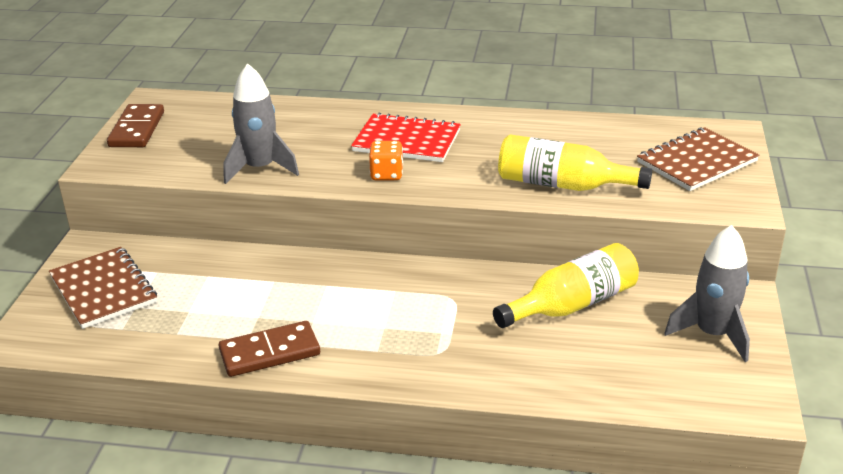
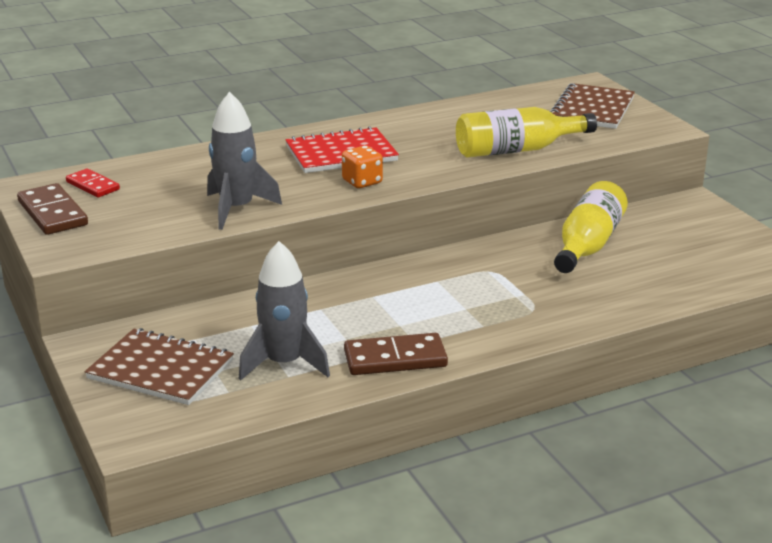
camera: 35 degrees left, 5 degrees down
brown domino [219,321,320,377] -> brown domino turned 45 degrees clockwise [344,333,448,375]
grey rocket [664,225,750,362] -> grey rocket moved to [239,241,330,381]
none -> red domino [66,169,120,197]

